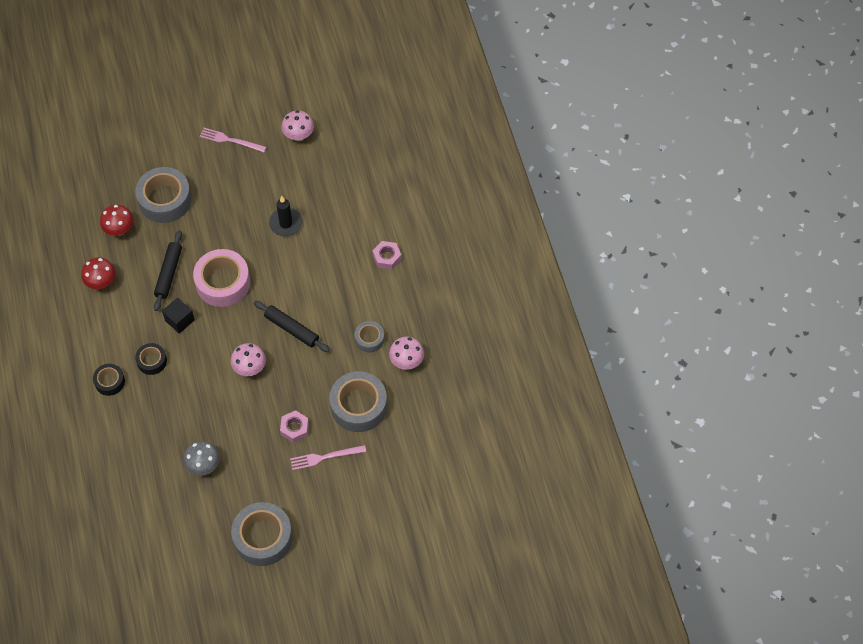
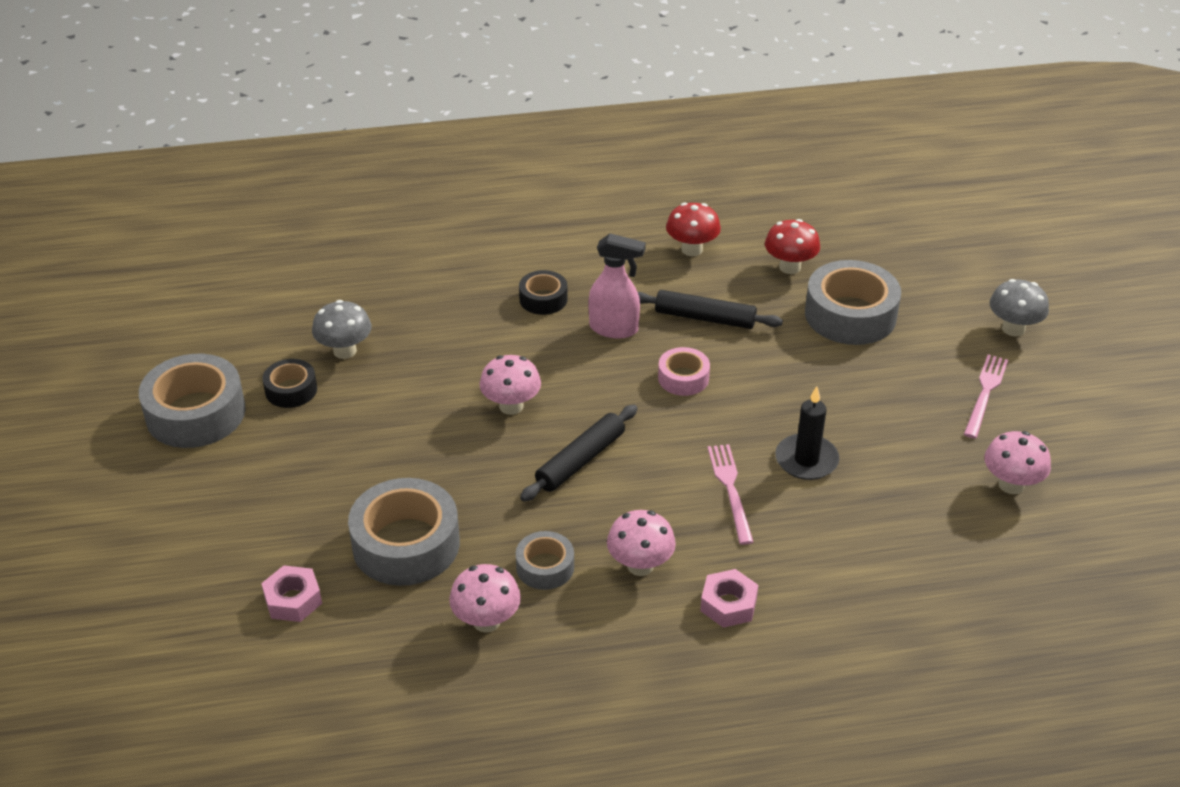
camera: 95 degrees right, 20 degrees down
black tape [93,364,125,396] -> black tape moved to [263,359,317,408]
black cube [162,298,195,333] -> pink spray bottle [588,234,646,339]
pink tape [193,249,250,307] -> pink tape [658,347,710,396], size x0.53
pink nut [280,410,309,443] -> pink nut moved to [261,565,322,622]
pink fork [290,445,366,470] -> pink fork moved to [708,444,753,545]
none -> pink mushroom [607,510,676,576]
none -> grey mushroom [990,279,1049,336]

